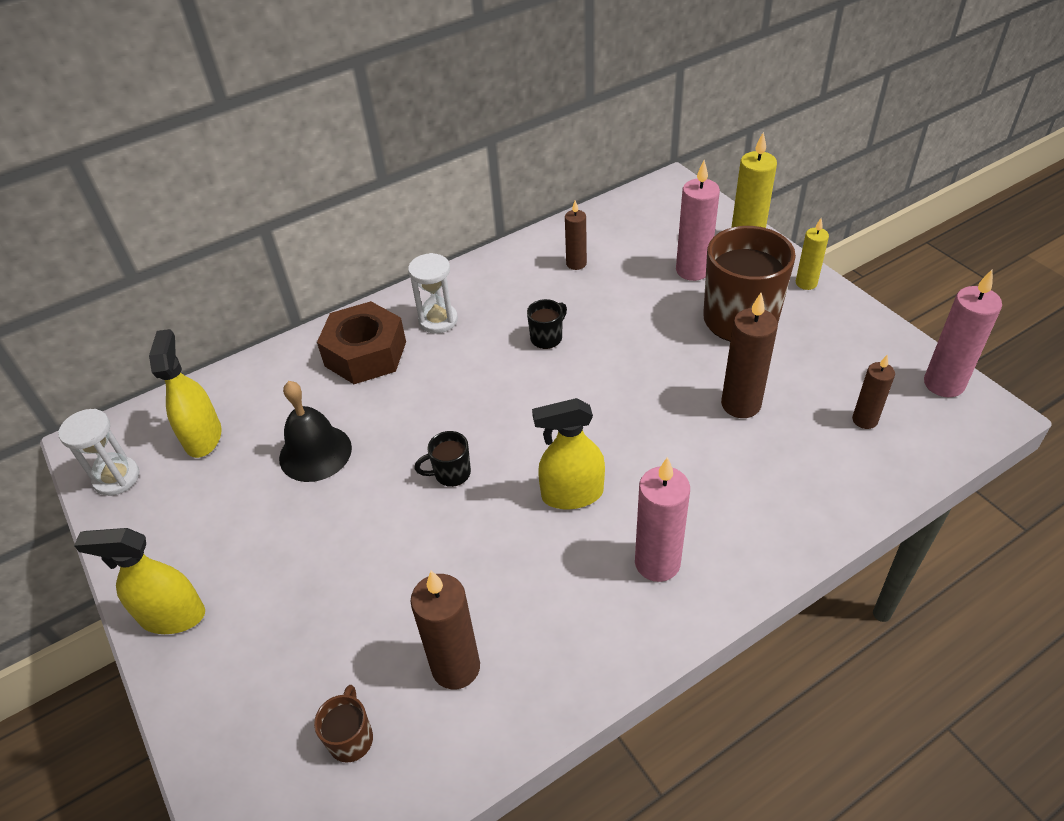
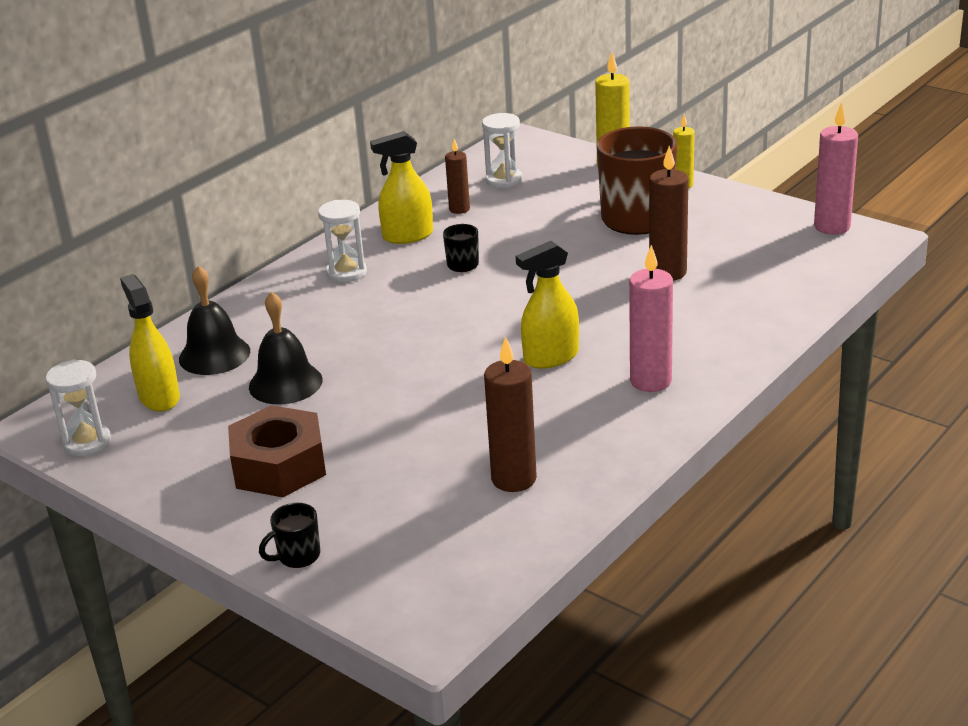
camera: 20 degrees left, 15 degrees down
yellow spray bottle [74,528,205,634] -> yellow spray bottle moved to [370,131,433,244]
brown mug [314,685,373,763] -> none
brown nut [317,301,406,384] -> brown nut moved to [228,405,326,497]
black mug [415,431,471,487] -> black mug moved to [259,503,320,568]
pink candle [676,160,720,281] -> none
brown candle [852,355,895,429] -> none
none -> black bell [179,266,250,375]
none -> white hourglass [482,113,523,188]

